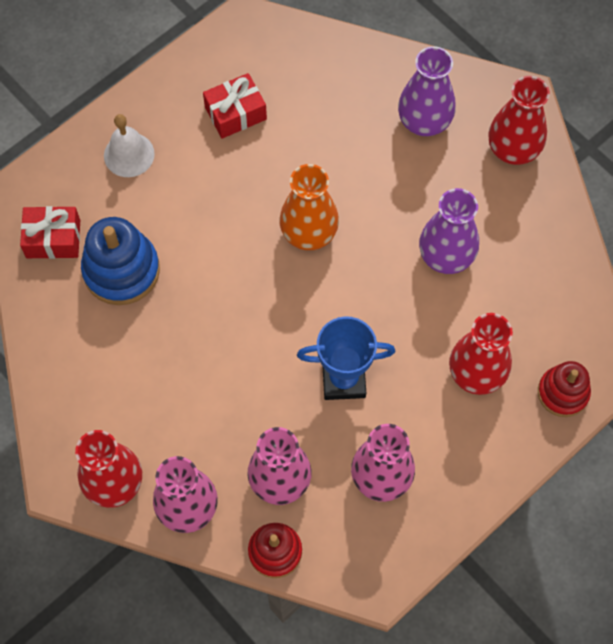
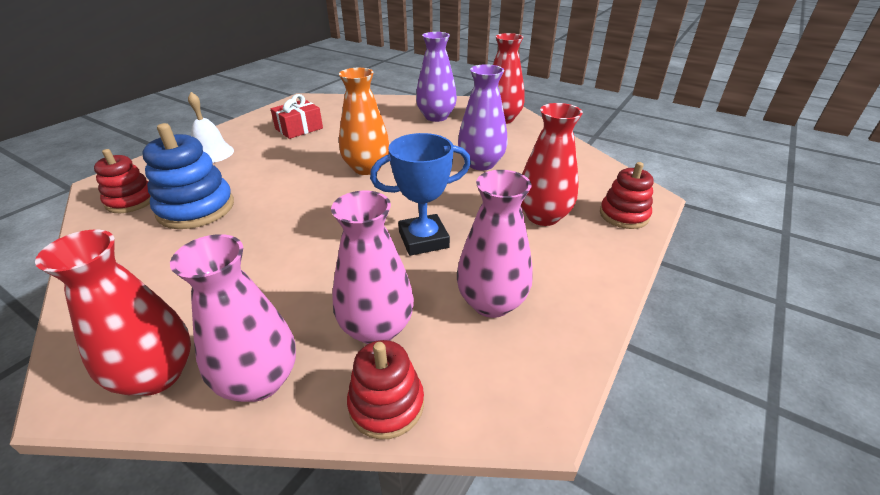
camera: 15 degrees left, 30 degrees down
red gift [20,206,80,259] -> red stacking toy [94,149,151,213]

